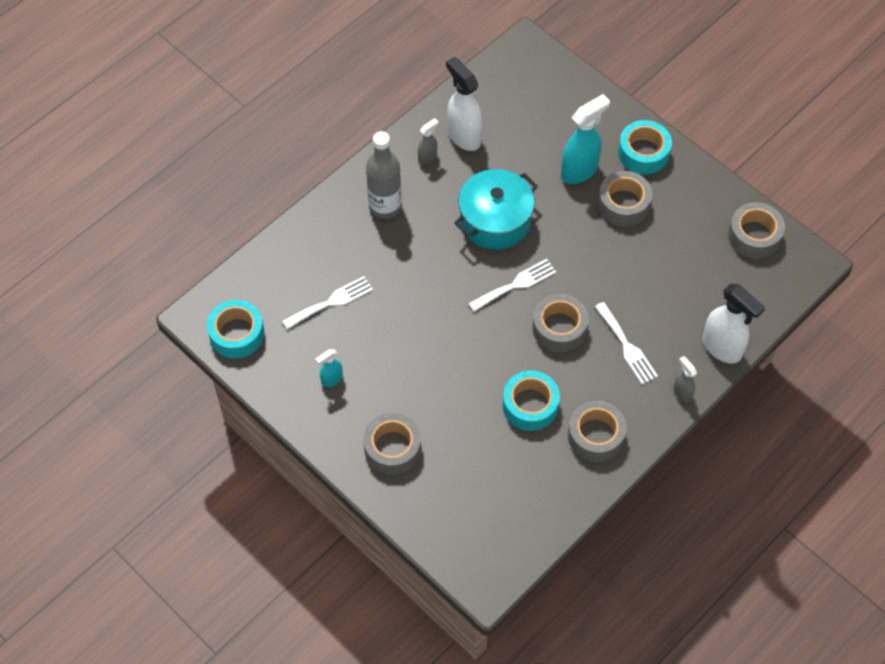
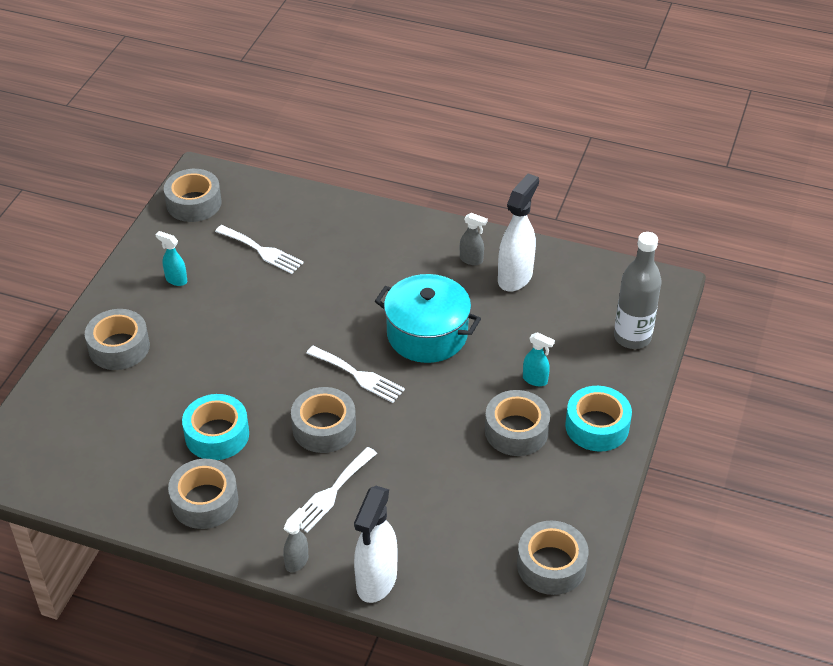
camera: 65 degrees right, 15 degrees down
turquoise tape [207,300,264,359] -> grey tape [164,169,222,222]
grey bottle [366,131,402,219] -> grey bottle moved to [614,232,661,349]
turquoise spray bottle [561,94,610,184] -> turquoise spray bottle [523,332,555,386], size x0.51

